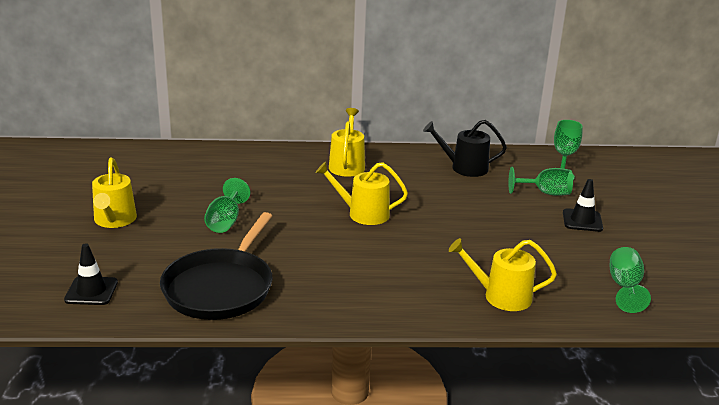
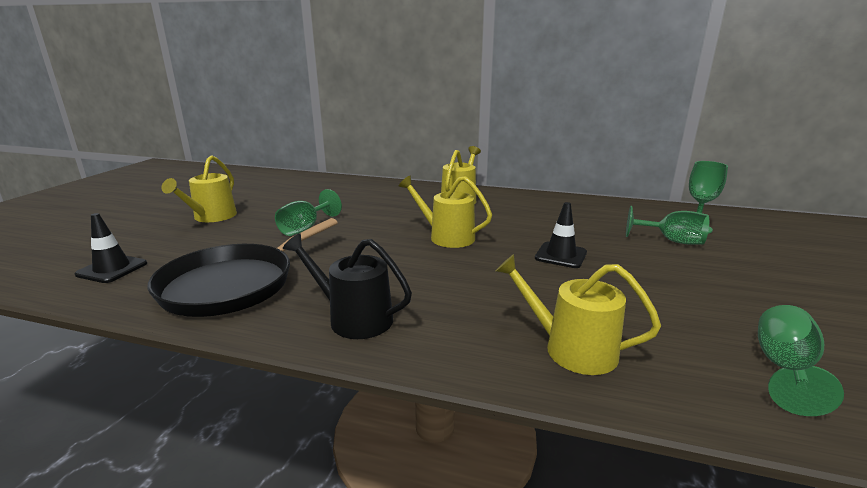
camera: 20 degrees right, 5 degrees down
black watering can [423,120,507,177] -> black watering can moved to [283,233,412,339]
black traffic cone [563,179,603,232] -> black traffic cone moved to [535,202,587,268]

